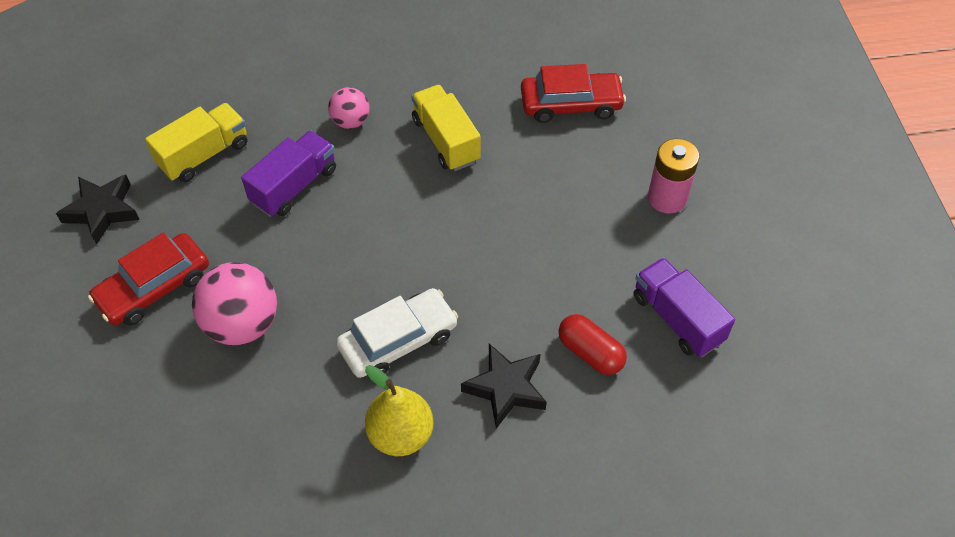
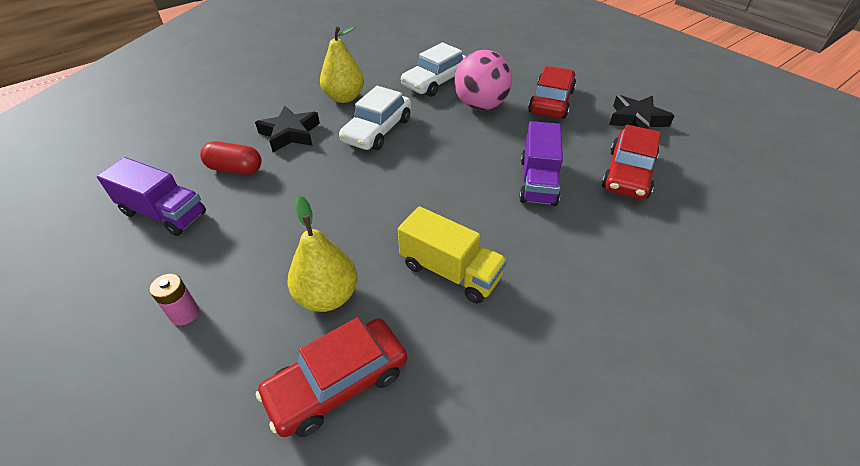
camera: 150 degrees right, 10 degrees down
yellow truck [145,103,247,182] -> red car [602,124,661,200]
pink ball [328,87,369,129] -> none
pink battery [648,139,699,214] -> pink battery [150,274,199,325], size x0.60
none -> yellow pear [287,196,357,312]
none -> white car [401,42,466,97]

